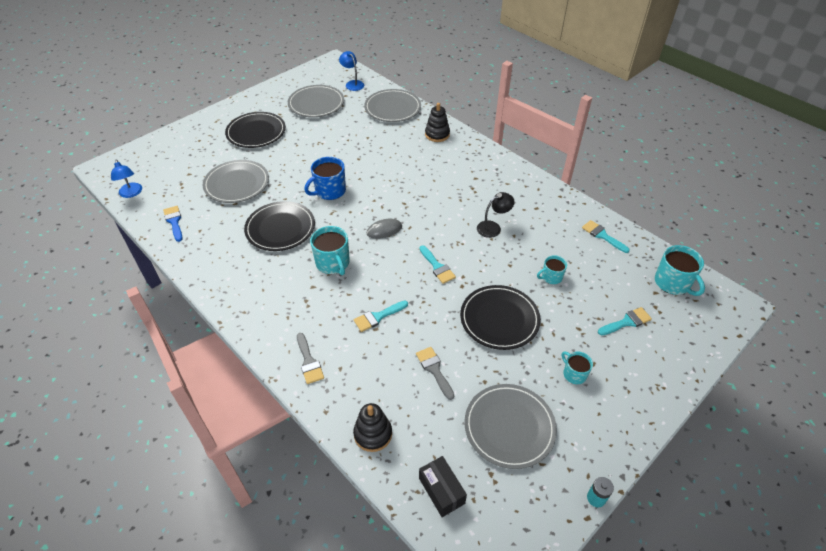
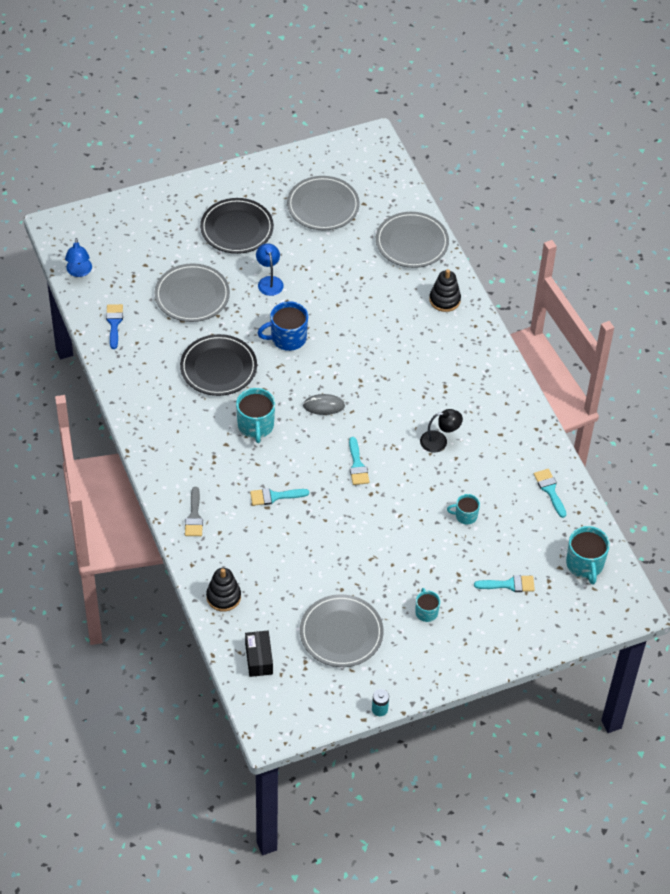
camera: 20 degrees right, 5 degrees up
blue lamp [339,51,364,91] -> blue lamp moved to [256,243,284,296]
grey brush [416,347,454,400] -> none
black plate [460,285,541,350] -> none

